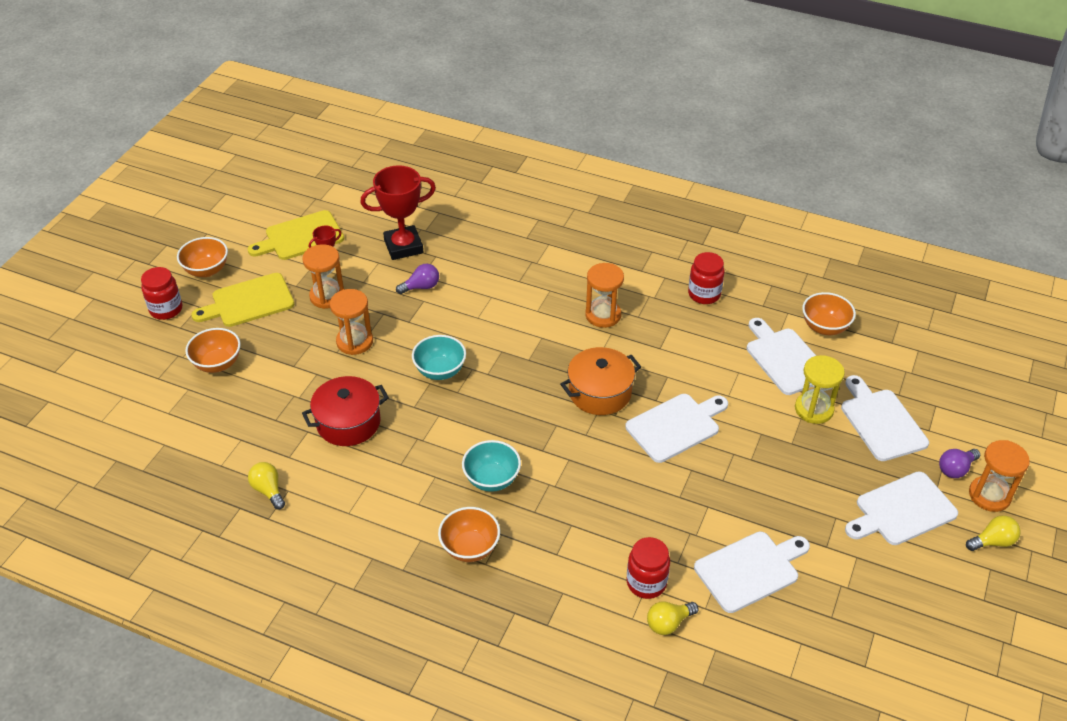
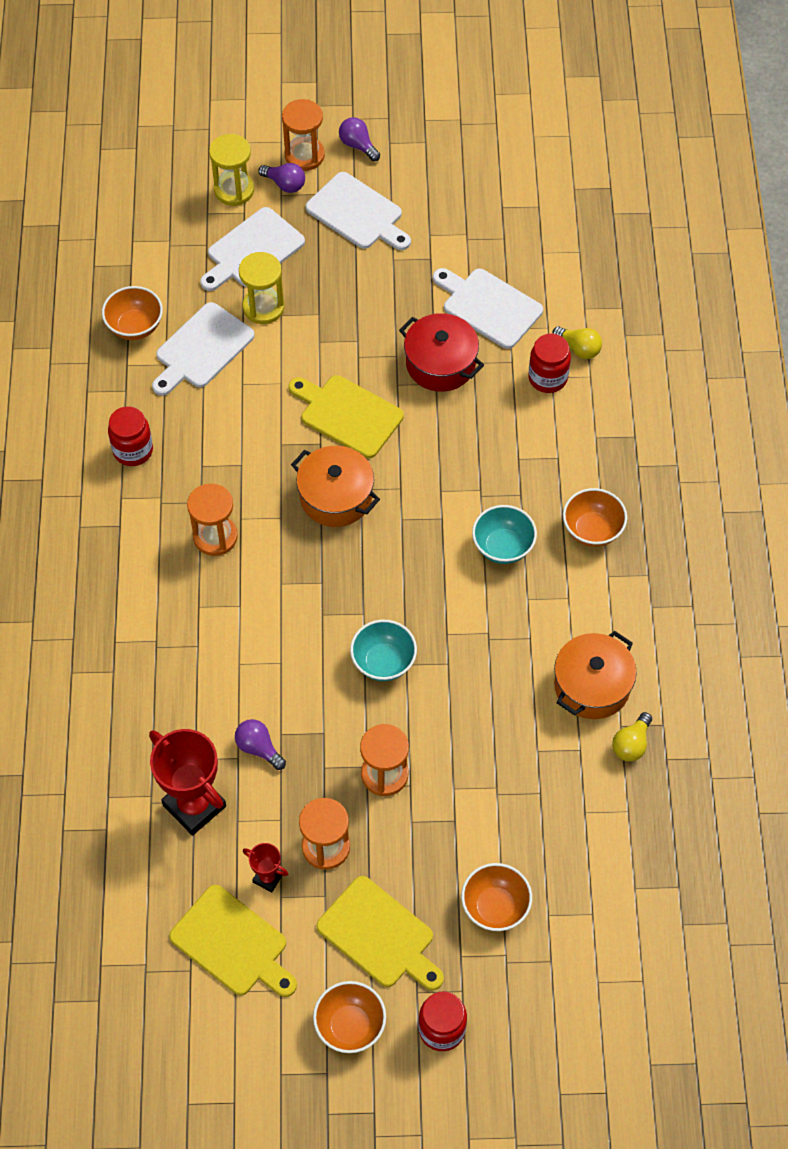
camera: 115 degrees left, 15 degrees up
red pot [302,376,389,446] -> red pot moved to [399,313,484,392]
white cutting board [625,394,728,463] -> yellow cutting board [288,375,404,458]
yellow light bulb [966,515,1021,551] -> purple light bulb [339,117,380,161]
none -> yellow hourglass [209,134,254,206]
none -> orange pot [554,631,637,719]

